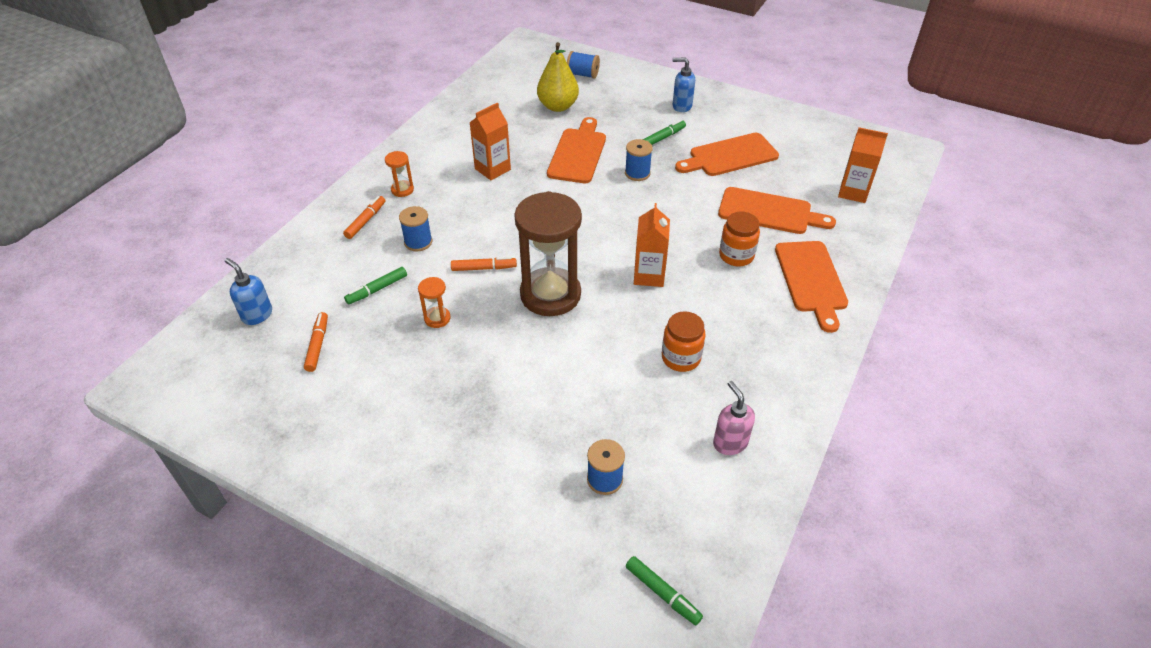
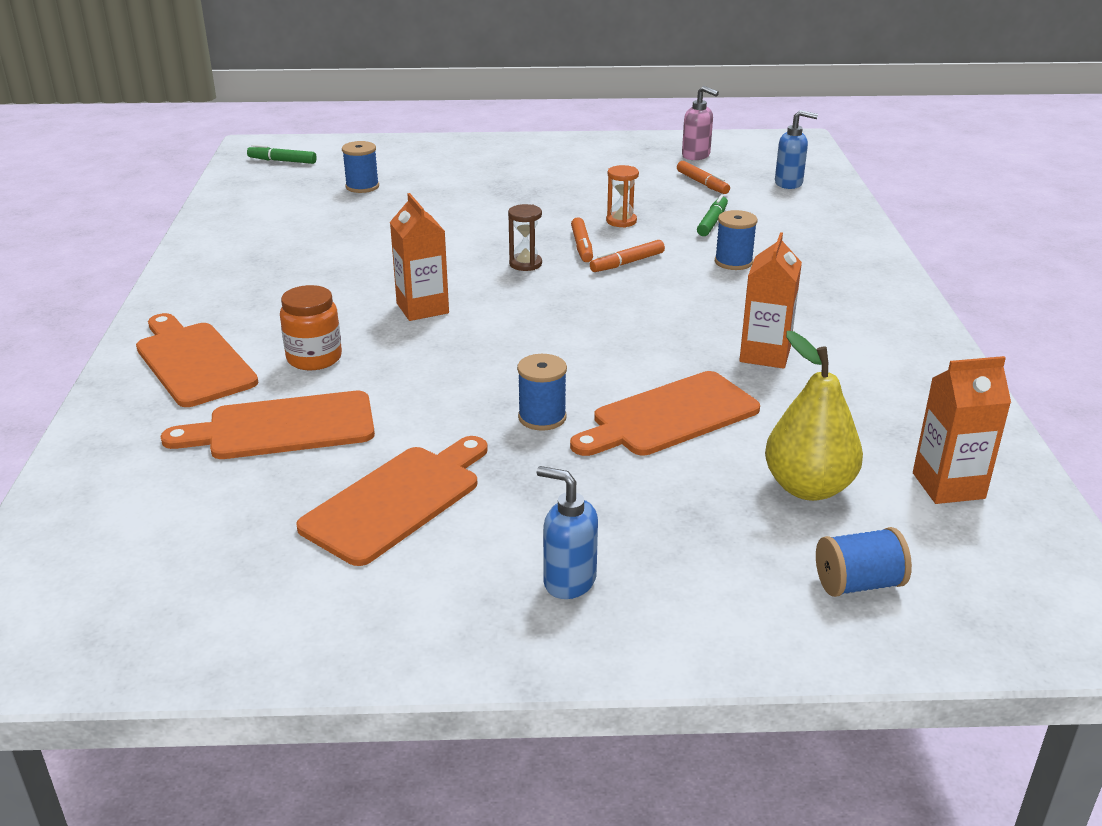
camera: 150 degrees right, 15 degrees down
orange marker [343,196,385,239] -> orange marker moved to [571,217,593,262]
orange hourglass [385,151,414,197] -> none
brown hourglass [514,191,582,316] -> brown hourglass [508,204,542,271], size x0.42
orange cutting board [547,117,606,183] -> orange cutting board turned 75 degrees clockwise [570,371,760,456]
green marker [643,120,686,145] -> none
orange jar [662,311,706,372] -> none
blue soap dispenser [673,58,695,112] -> blue soap dispenser turned 135 degrees counterclockwise [537,466,598,599]
pink soap dispenser [713,381,755,455] -> pink soap dispenser moved to [682,86,719,160]
orange carton [838,127,888,203] -> orange carton moved to [913,356,1011,504]

